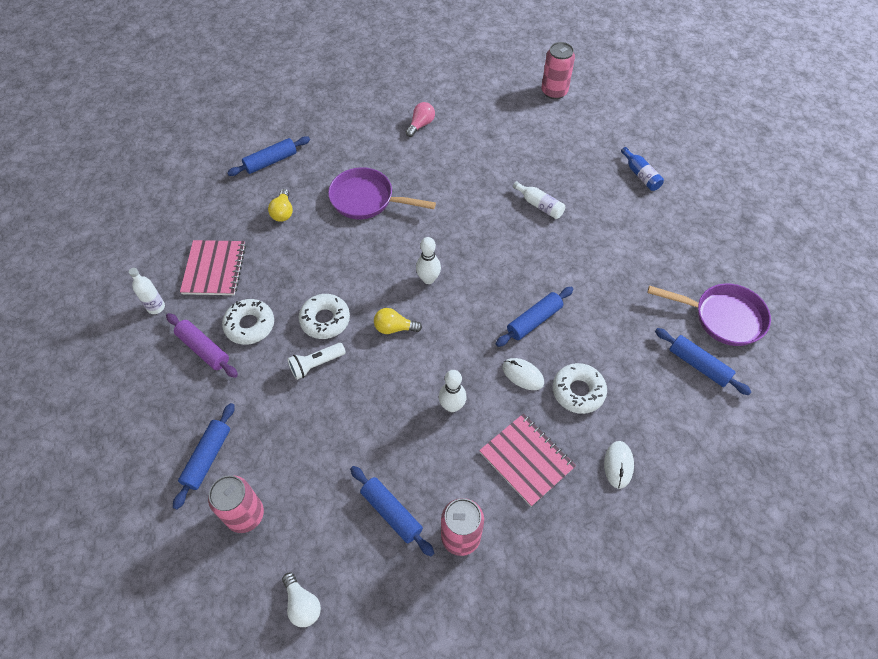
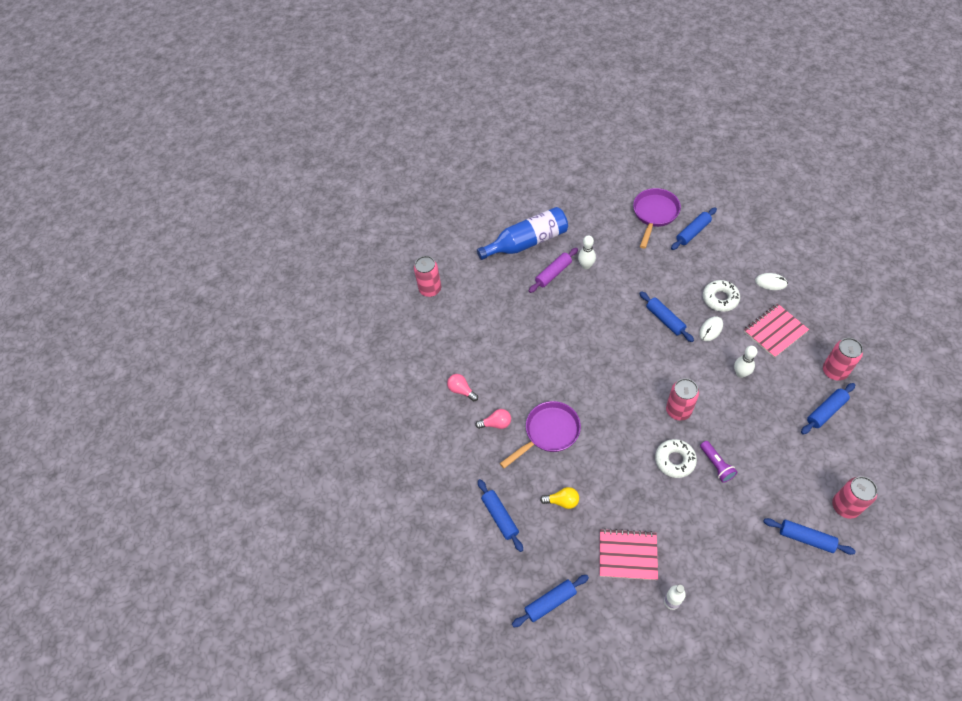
camera: 80 degrees left, 0 degrees up
purple rolling pin [166,313,238,378] -> purple rolling pin moved to [529,248,578,293]
white donut [222,299,274,345] -> none
white light bulb [282,573,321,627] -> none
white flashlight [288,343,346,380] -> purple flashlight [700,441,737,483]
purple pan [328,167,436,219] -> purple pan turned 150 degrees counterclockwise [500,401,581,469]
yellow light bulb [374,308,422,334] -> pink can [666,378,699,421]
white bowling pin [416,237,441,284] -> white bowling pin moved to [578,235,596,269]
white bottle [513,181,565,219] -> none
blue bottle [621,147,664,191] -> blue bottle [477,207,568,260], size x2.19
none -> pink light bulb [475,409,511,429]
none -> blue rolling pin [512,575,589,627]

